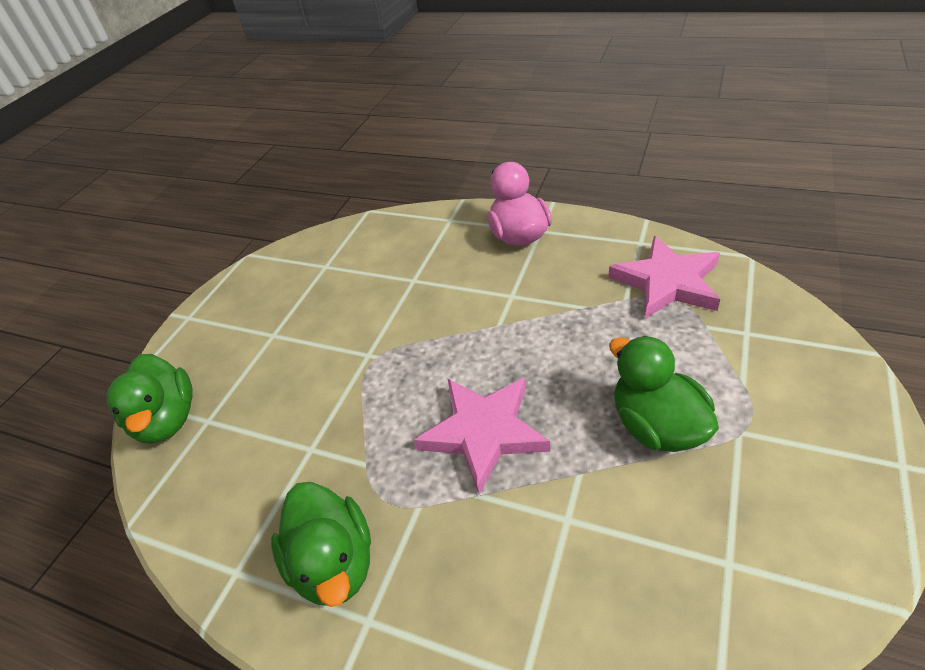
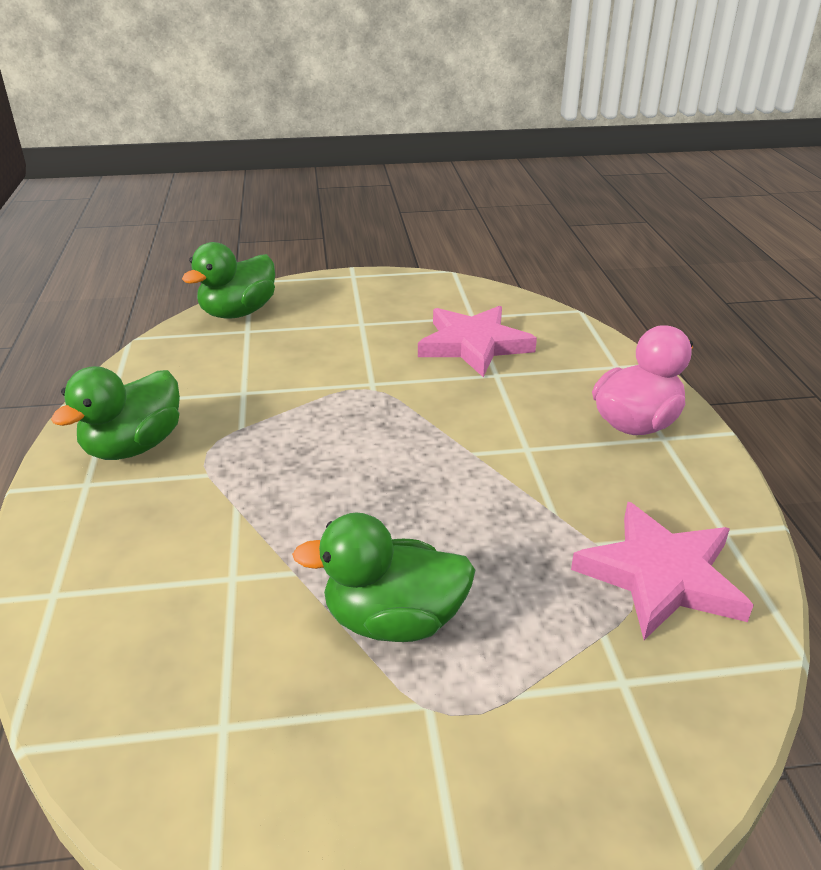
camera: 55 degrees right, 10 degrees down
pink star [414,378,550,495] -> pink star moved to [418,306,537,377]
green duck [609,336,719,452] -> green duck turned 120 degrees counterclockwise [292,512,475,642]

